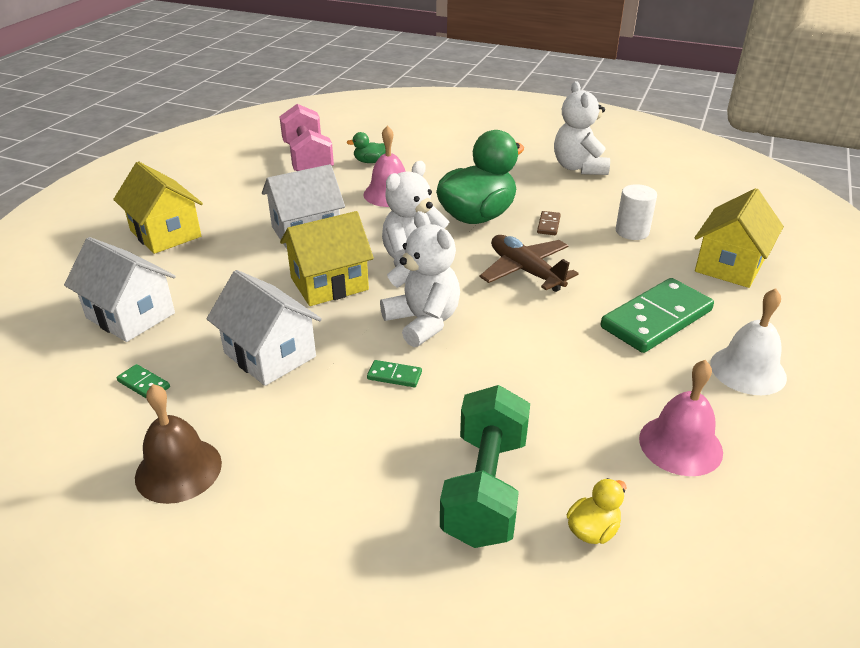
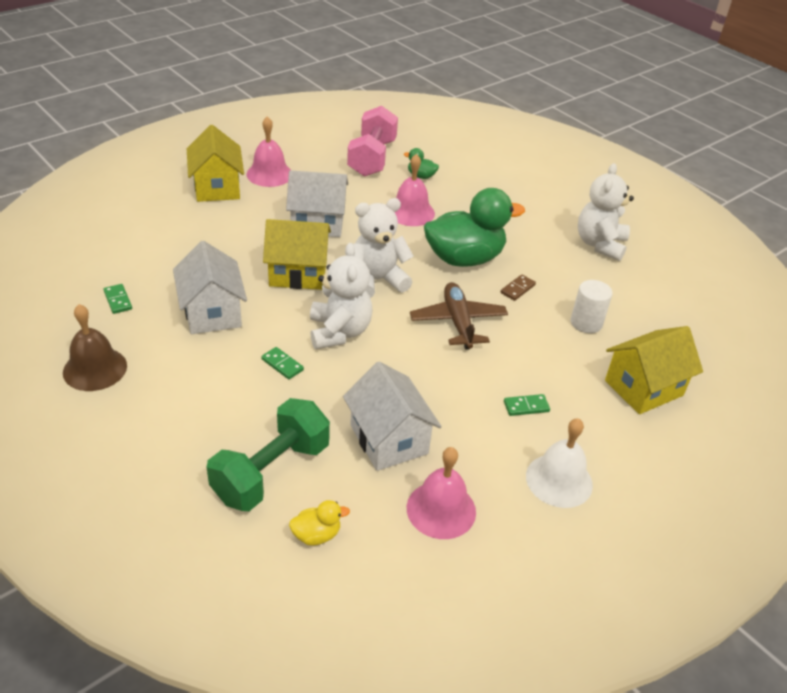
camera: 25 degrees right, 5 degrees up
white house [64,237,176,342] -> white house moved to [343,362,442,471]
green domino [601,278,714,353] -> green domino [504,394,550,416], size x0.42
none -> pink bell [246,116,291,187]

